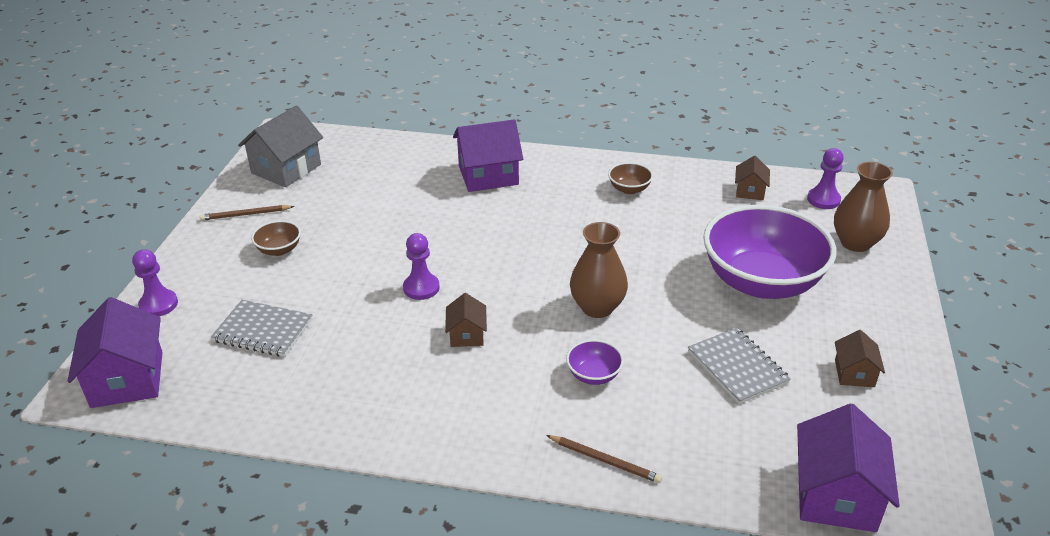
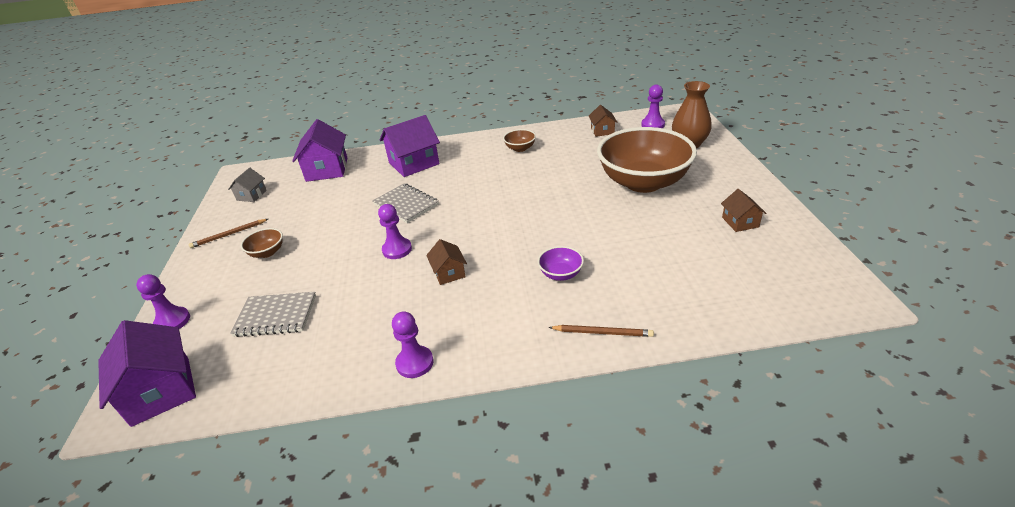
camera: 15 degrees left, 0 degrees up
grey house [238,106,323,187] -> grey house [228,168,267,202], size x0.53
brown vase [570,222,628,318] -> none
grey notebook [688,328,791,404] -> grey notebook moved to [372,183,439,223]
purple bowl [703,205,837,299] -> brown bowl [597,127,697,193]
purple house [797,403,900,532] -> purple house moved to [292,119,347,182]
none -> purple pawn [392,311,433,378]

